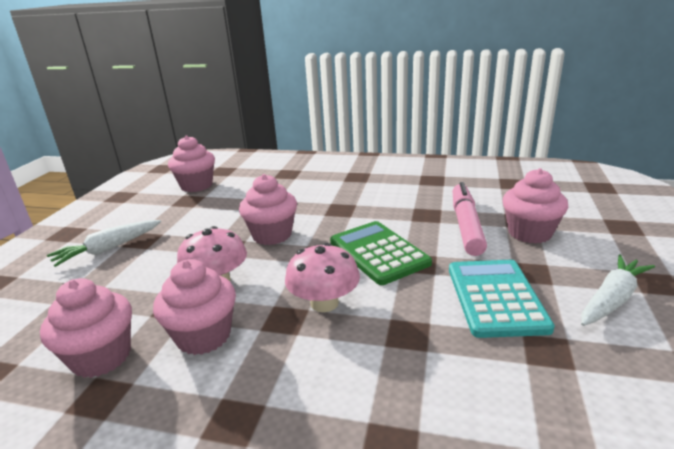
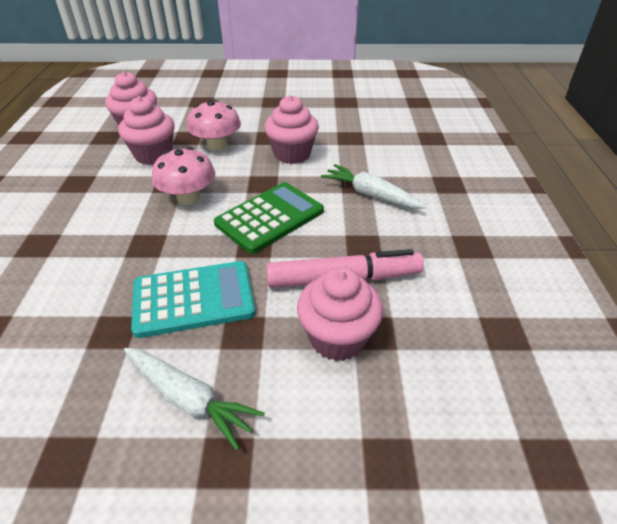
camera: 75 degrees right, 15 degrees up
white carrot [47,220,161,267] -> white carrot moved to [321,164,426,208]
pink cupcake [168,135,215,192] -> none

